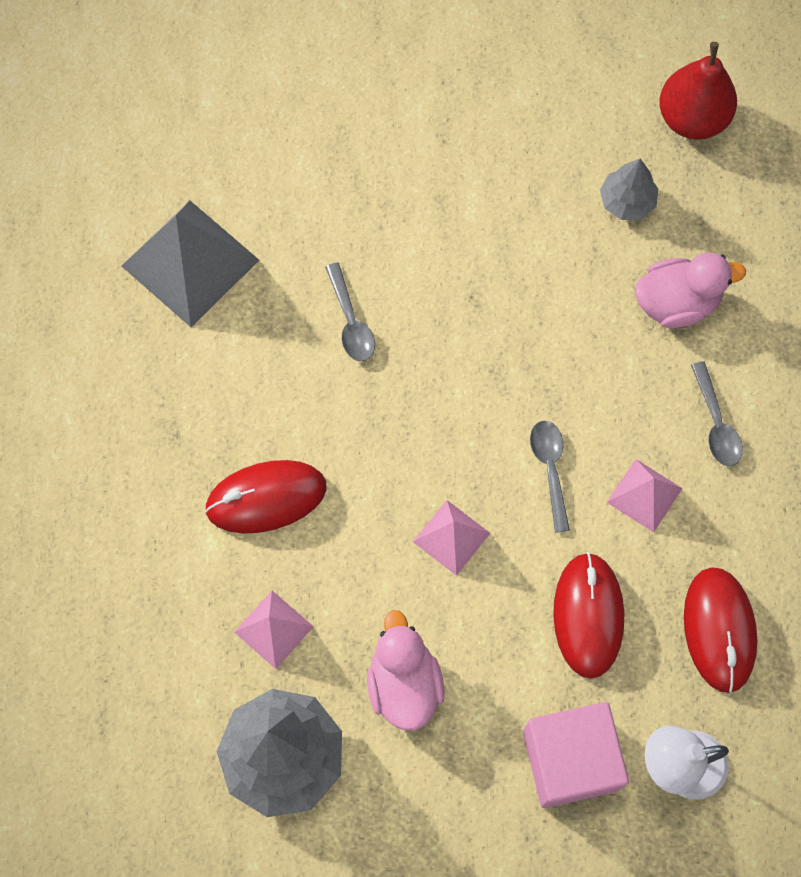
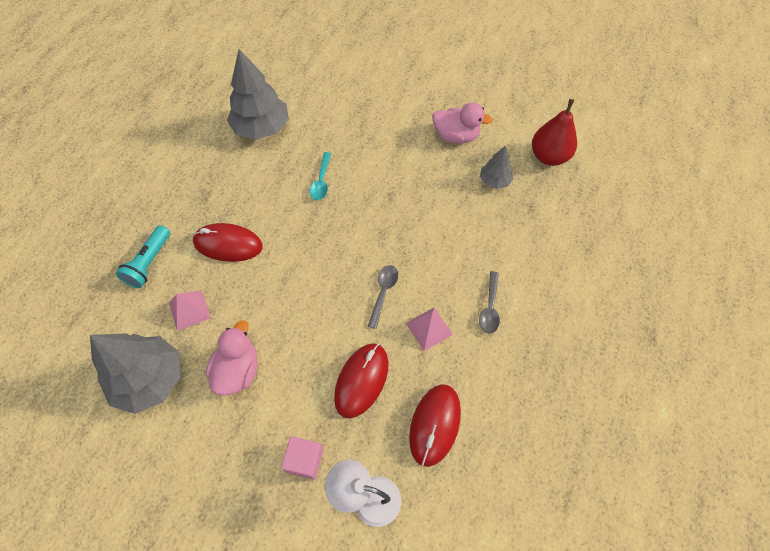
camera: 25 degrees right, 10 degrees down
grey pyramid [122,201,259,327] -> grey tree [227,49,289,140]
grey spoon [325,262,375,362] -> turquoise spoon [309,152,331,200]
pink pyramid [413,500,490,576] -> none
pink cube [523,702,629,808] -> pink cube [281,436,324,480], size x0.58
pink duck [635,253,746,328] -> pink duck moved to [432,102,493,144]
none -> turquoise flashlight [116,225,170,288]

